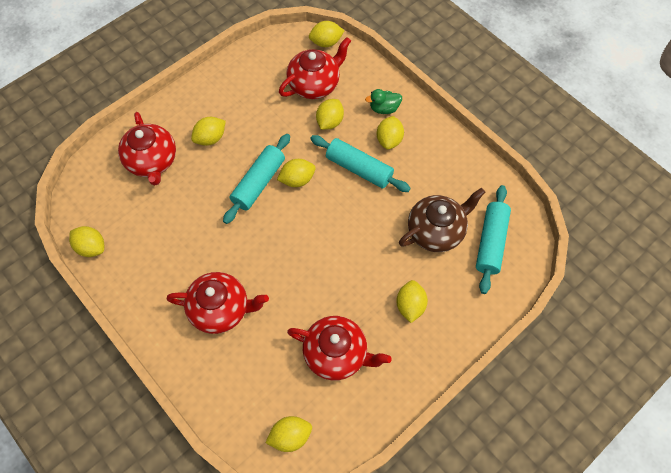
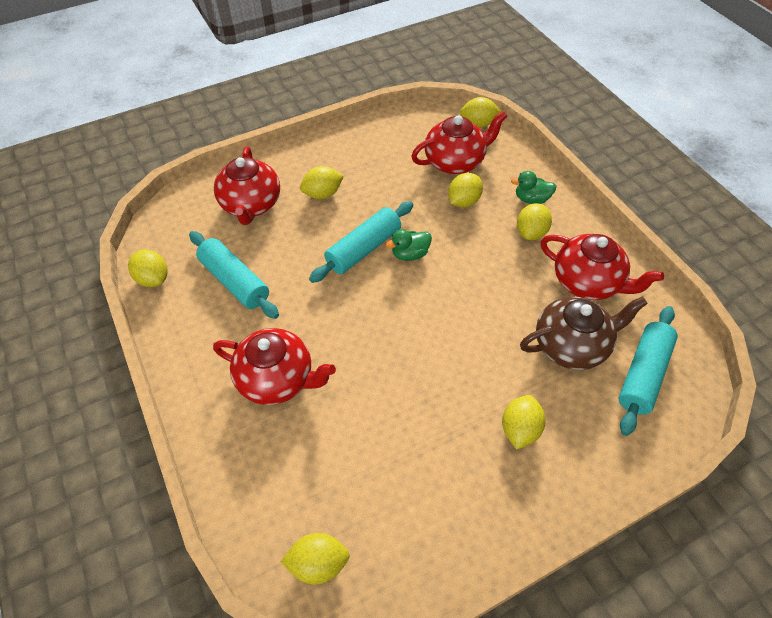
camera: 15 degrees right, 10 degrees down
yellow lemon [277,159,316,187] -> green duck [386,229,432,261]
red teapot [287,316,392,380] -> red teapot moved to [541,234,664,300]
turquoise rolling pin [310,135,411,192] -> turquoise rolling pin moved to [189,231,279,319]

